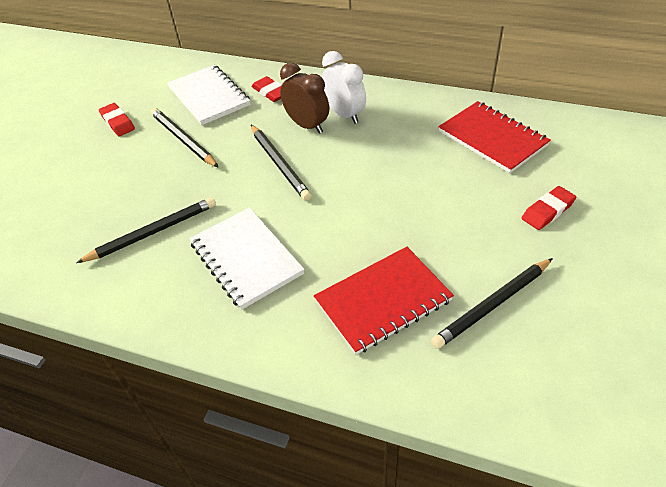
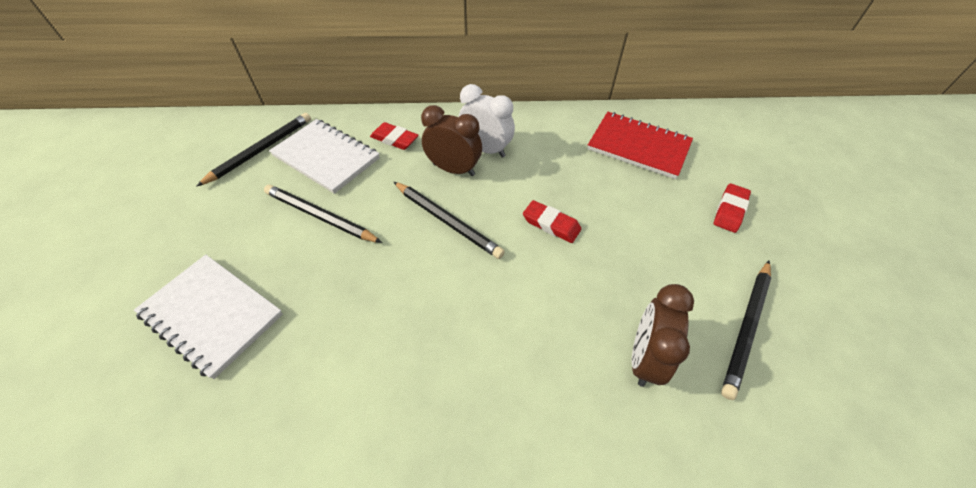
camera: 25 degrees left, 5 degrees up
black pencil [76,197,216,263] -> black pencil moved to [196,113,311,187]
red eraser [99,103,135,136] -> red eraser moved to [523,200,581,243]
white notebook [189,207,305,310] -> white notebook moved to [134,255,283,379]
red notebook [314,247,454,355] -> brown clock [632,284,694,387]

